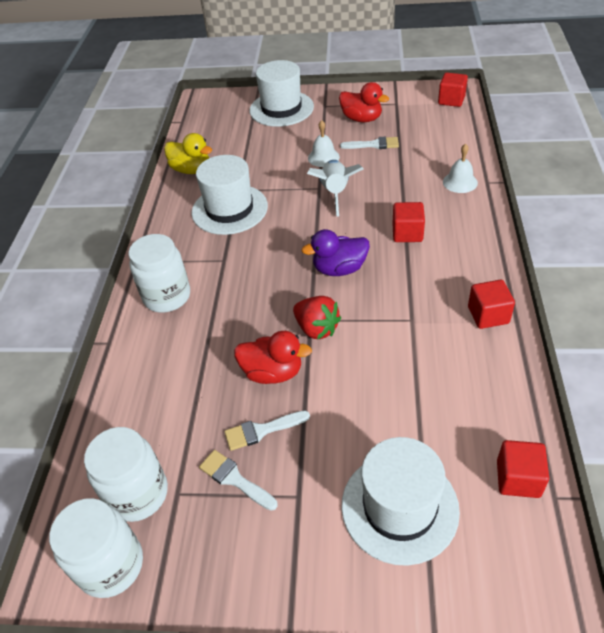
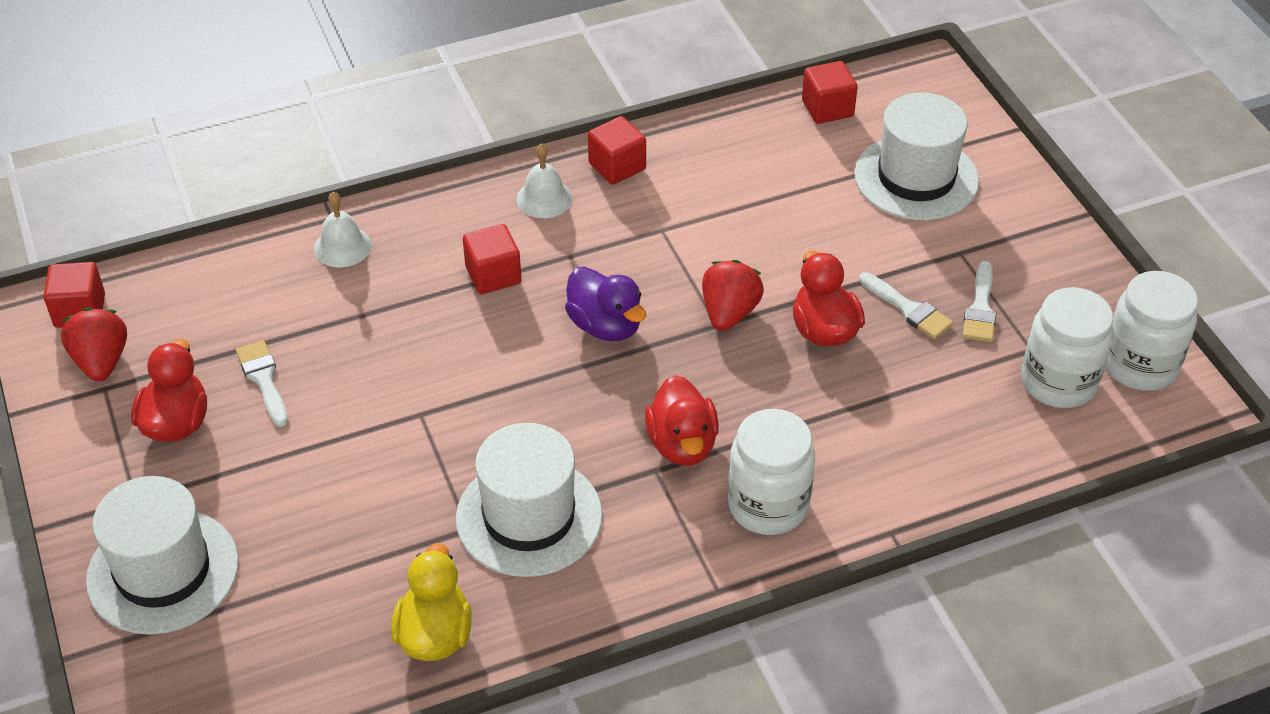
camera: 120 degrees left, 0 degrees up
white rocket [307,160,363,217] -> none
white bell [308,120,340,167] -> white bell moved to [516,143,572,218]
none -> red strawberry [61,308,127,381]
none -> red duck [645,375,719,466]

